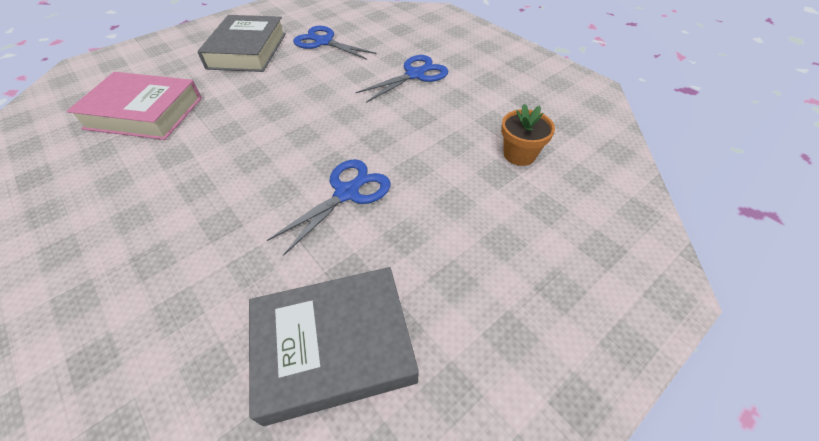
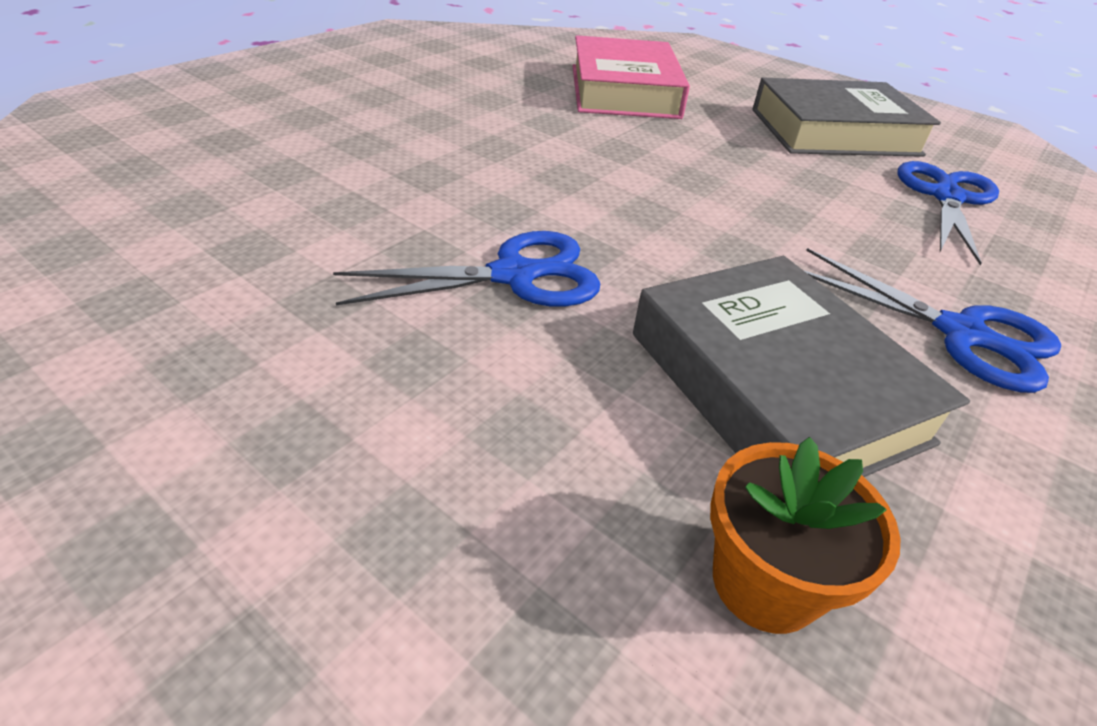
camera: 75 degrees right, 10 degrees down
grey book [249,267,419,426] -> grey book moved to [633,256,970,477]
blue scissors [267,159,391,256] -> blue scissors turned 45 degrees counterclockwise [333,231,600,307]

